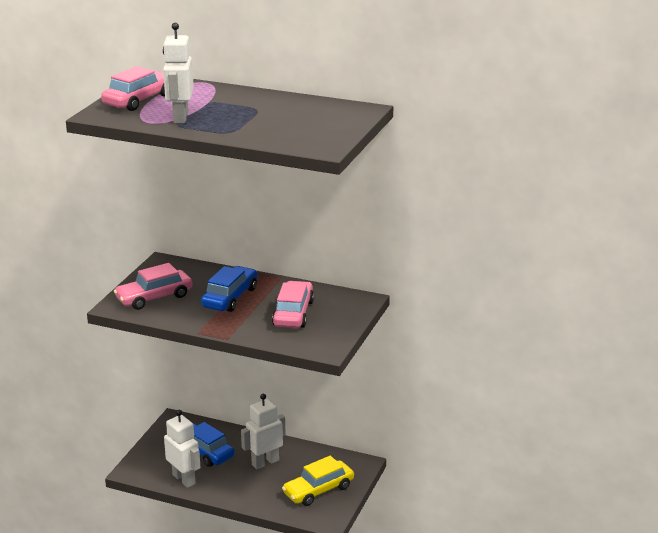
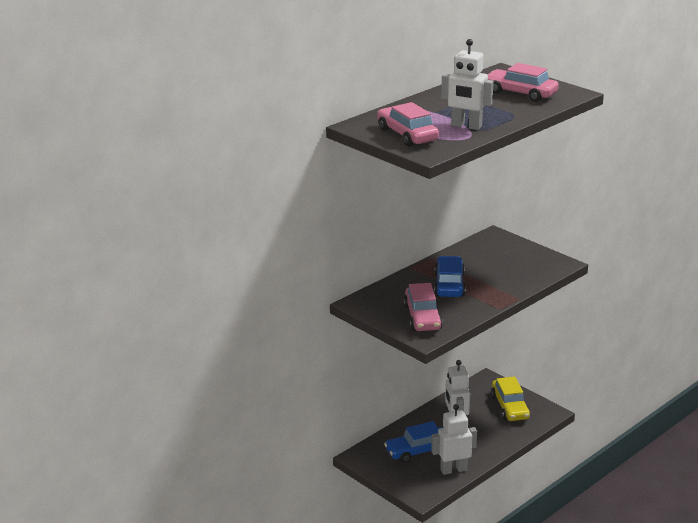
camera: 65 degrees left, 0 degrees up
blue car [201,266,258,312] -> blue car turned 45 degrees clockwise [434,256,466,297]
pink car [272,281,314,328] -> pink car moved to [487,63,559,102]

